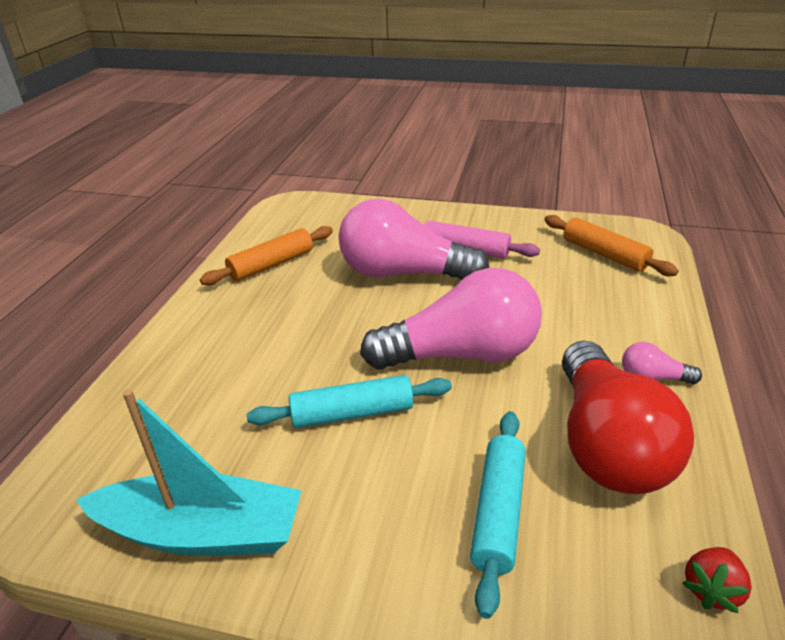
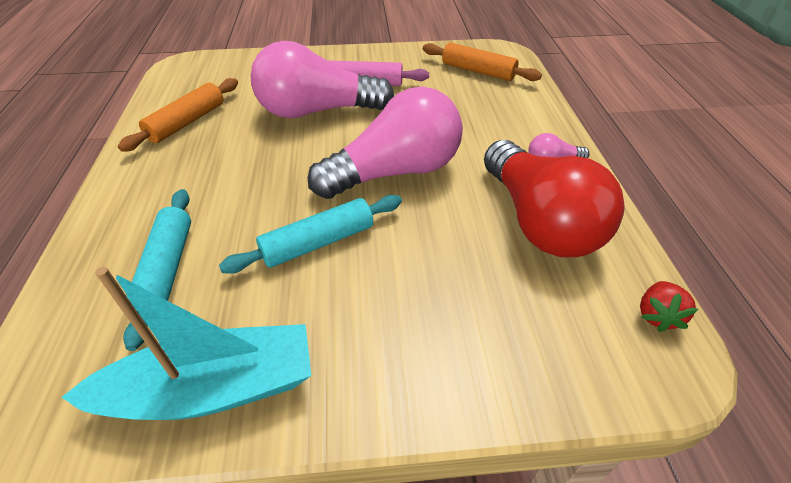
camera: 20 degrees left, 10 degrees up
turquoise rolling pin [470,411,526,619] -> turquoise rolling pin moved to [123,189,191,351]

